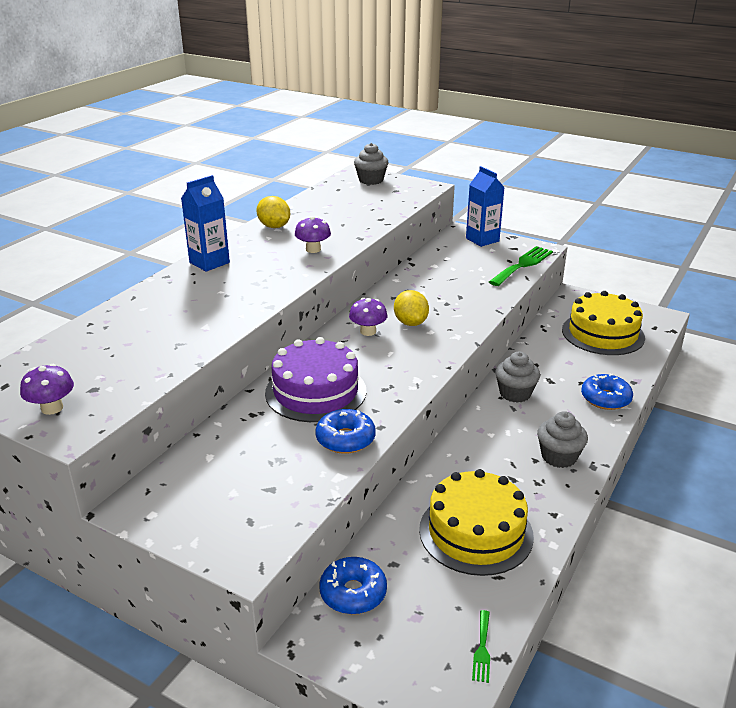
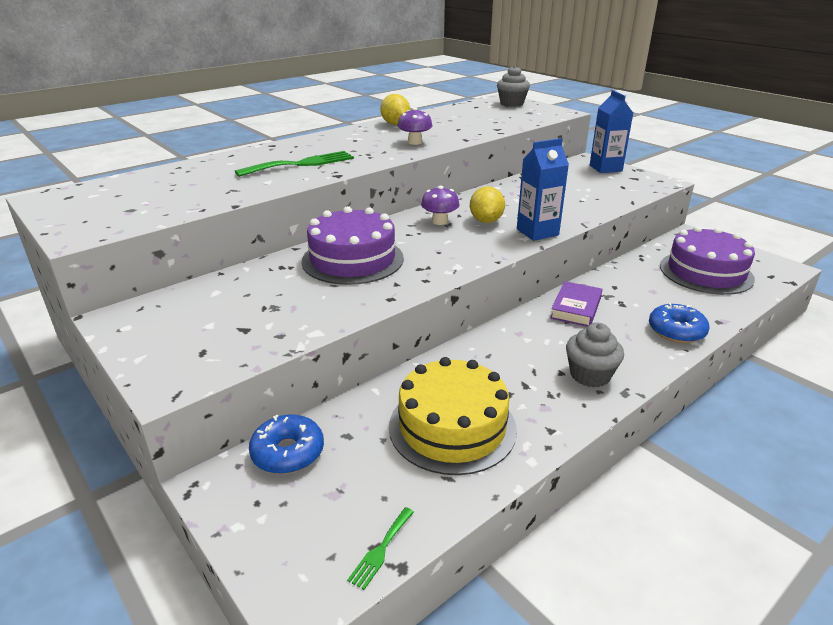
camera: 20 degrees right, 0 degrees up
purple mushroom [20,364,74,415] -> none
blue carton [181,175,230,272] -> blue carton moved to [517,138,569,241]
blue donut [315,409,376,454] -> none
green fork [489,246,553,286] -> green fork moved to [235,151,354,177]
grey cupcake [495,352,540,403] -> purple book [550,281,602,327]
yellow cake [562,291,645,355] -> purple cake [660,226,755,295]

